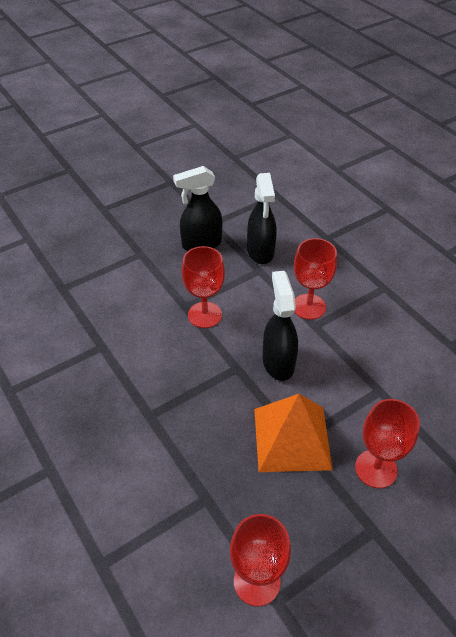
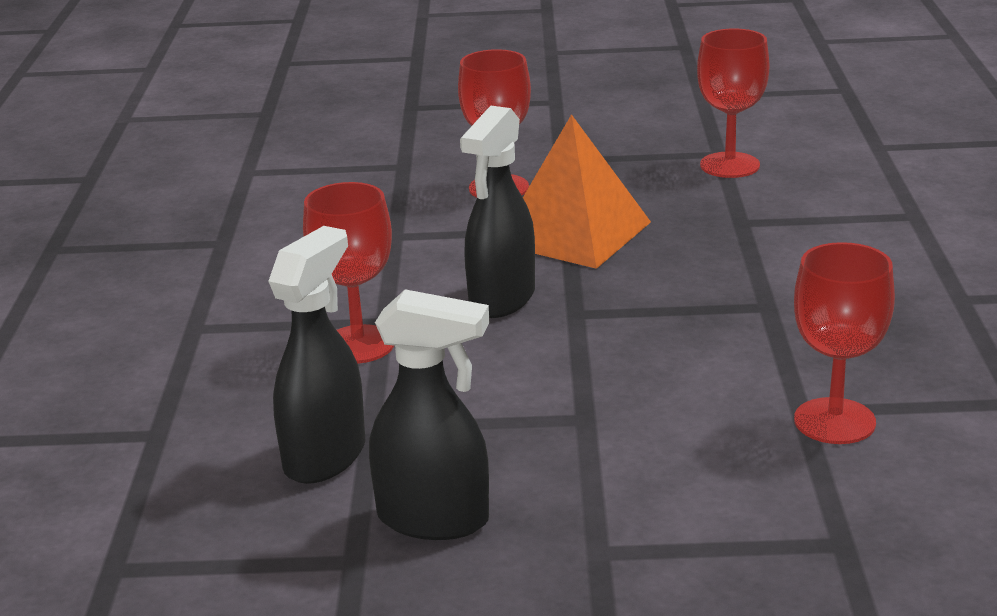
camera: 145 degrees left, 20 degrees down
red goblet [182,246,225,328] -> red goblet moved to [794,242,895,444]

